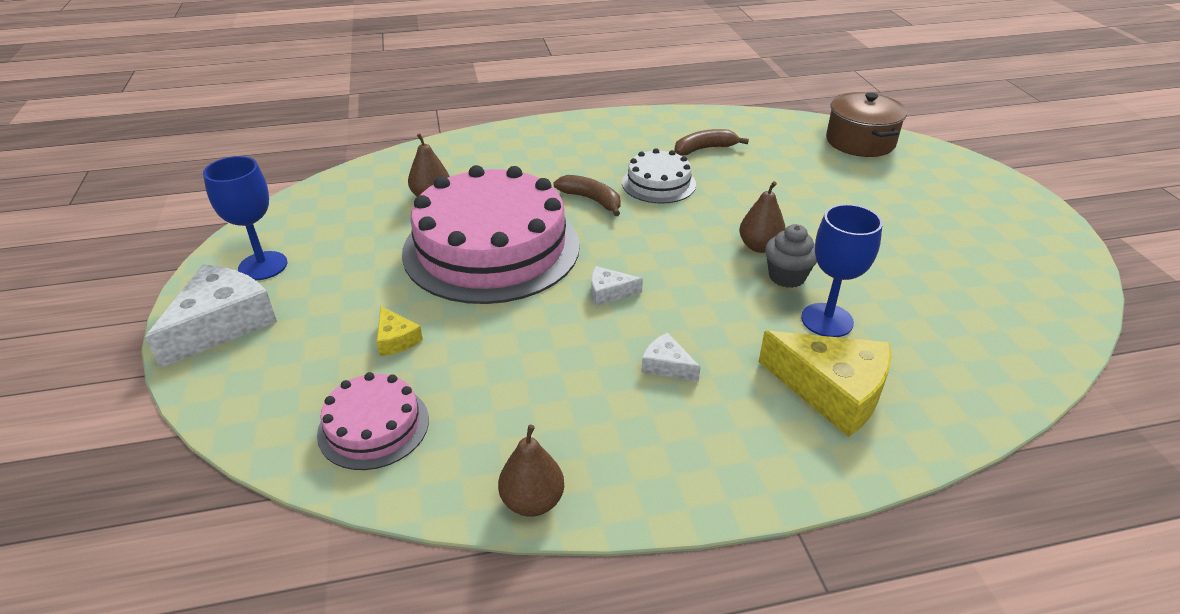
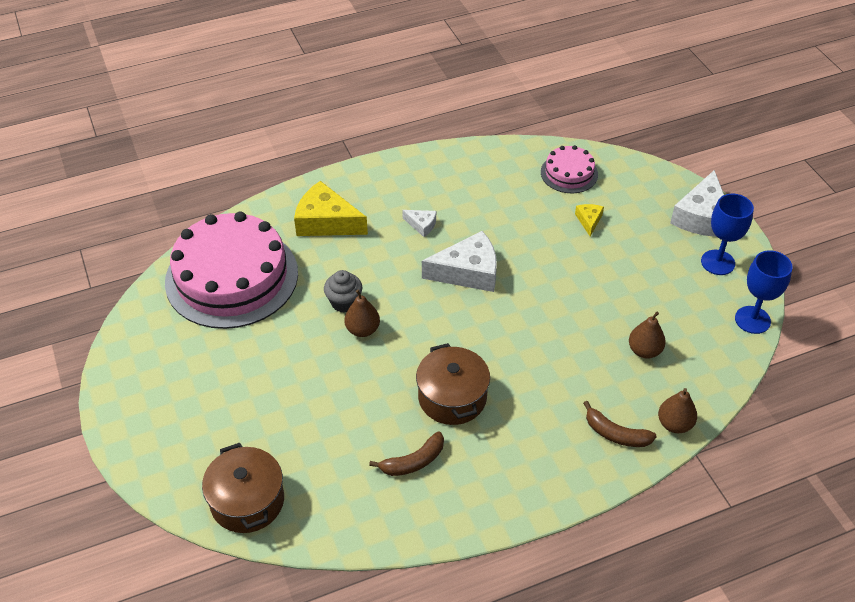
camera: 170 degrees right, 10 degrees up
yellow cheese [377,306,423,356] -> yellow cheese turned 45 degrees clockwise [575,204,604,236]
pink cake [402,165,580,304] -> pink cake moved to [165,212,298,329]
brown pear [498,425,564,517] -> brown pear moved to [658,388,697,433]
brown banana [553,175,621,216] -> brown banana moved to [583,401,657,447]
white cheese [591,266,643,306] -> white cheese [422,231,497,292], size x2.08
white cake [622,148,696,204] -> brown pot [416,343,490,425]
blue goblet [801,204,883,337] -> blue goblet moved to [735,250,793,334]

